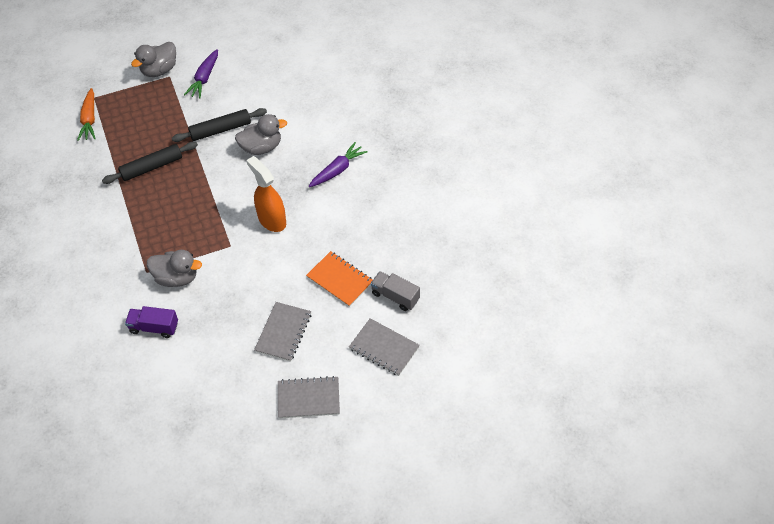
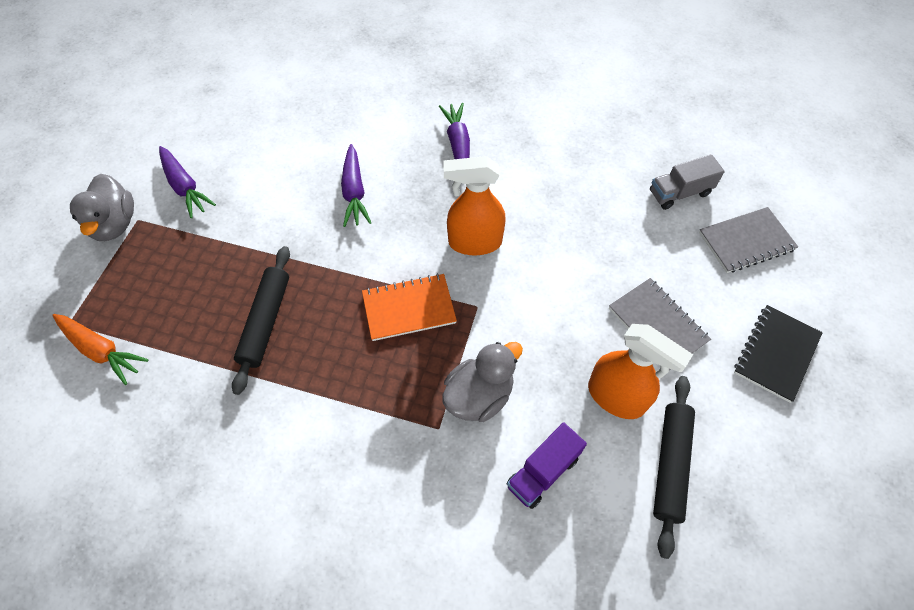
camera: 55 degrees left, 5 degrees up
black rolling pin [172,108,267,142] -> black rolling pin moved to [653,376,695,559]
grey duck [235,114,287,155] -> purple carrot [341,144,371,227]
grey notebook [278,376,340,419] -> black notebook [734,305,823,403]
orange notebook [306,251,373,307] -> orange notebook moved to [362,274,457,341]
none -> orange spray bottle [588,324,693,419]

